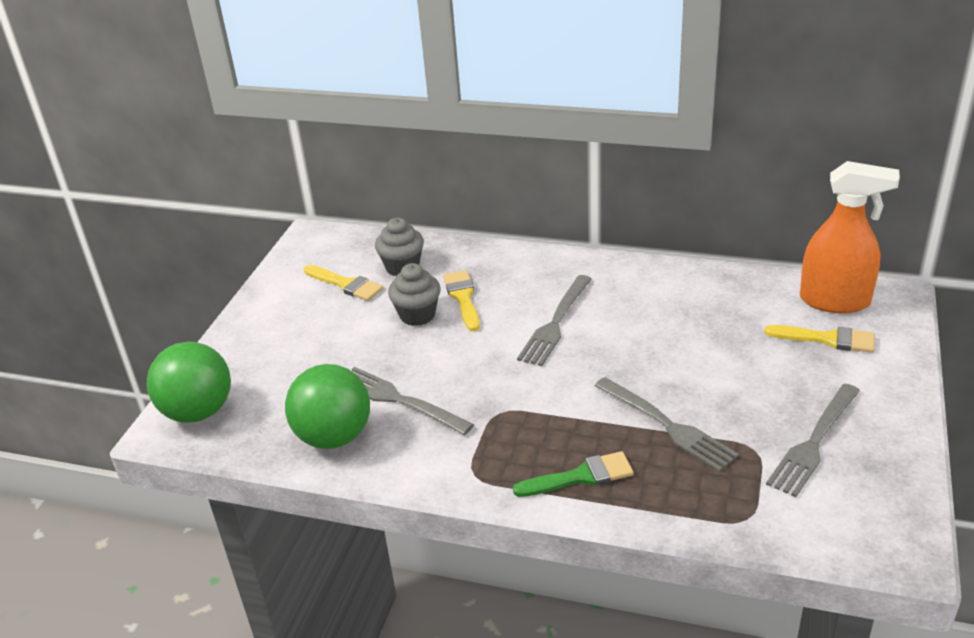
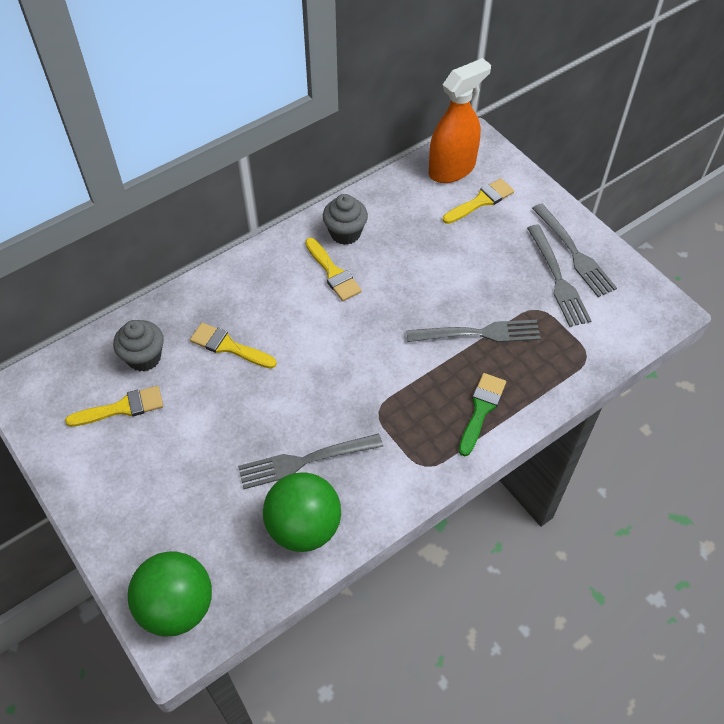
camera: 55 degrees left, 20 degrees up
grey cupcake [388,263,441,326] -> grey cupcake moved to [323,194,368,245]
grey fork [517,275,592,366] -> grey fork moved to [532,204,617,297]
none -> yellow brush [305,238,362,301]

